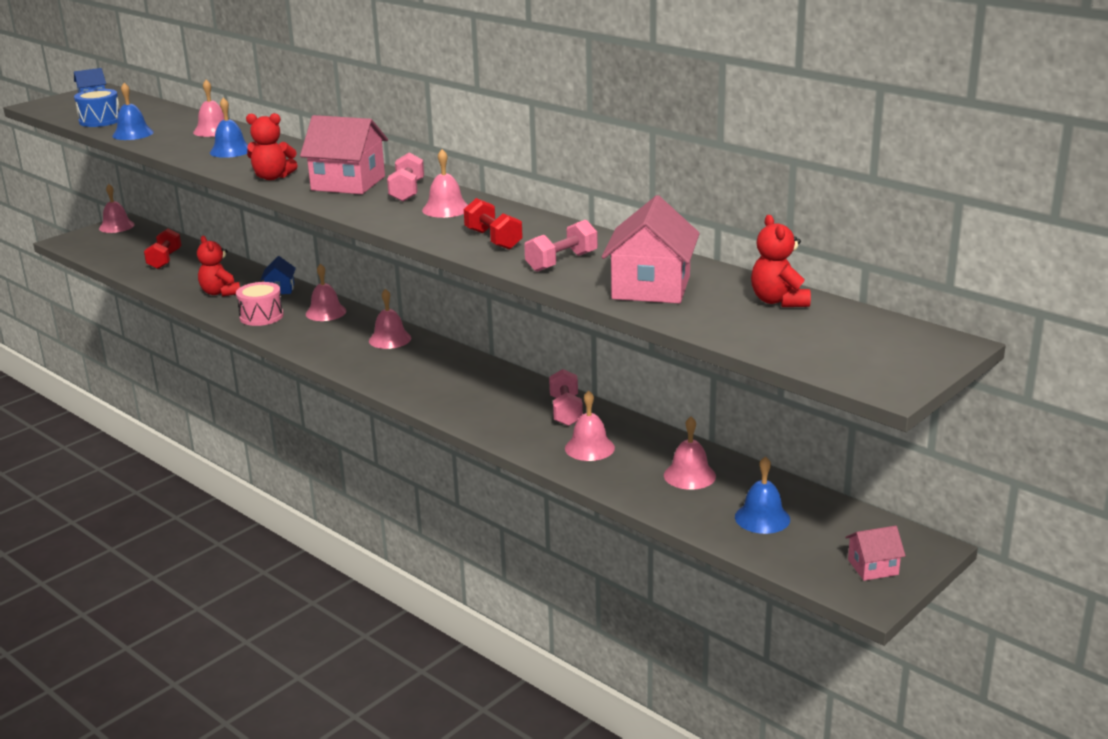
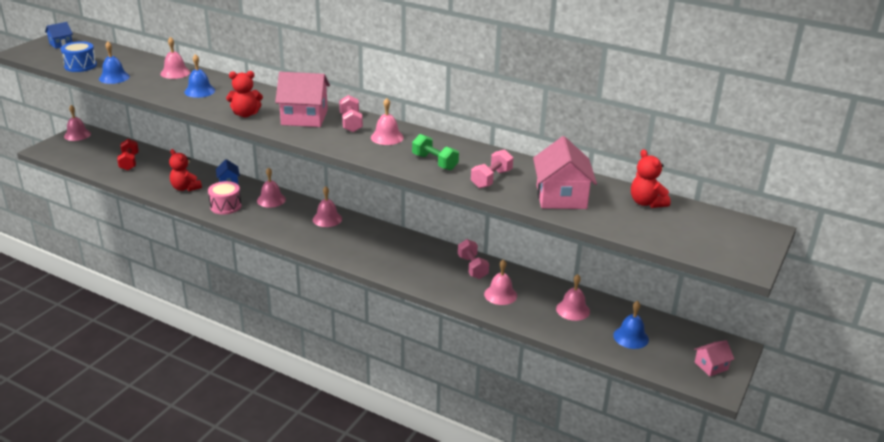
camera: 15 degrees left, 5 degrees up
red dumbbell [464,198,523,250] -> green dumbbell [412,134,459,170]

